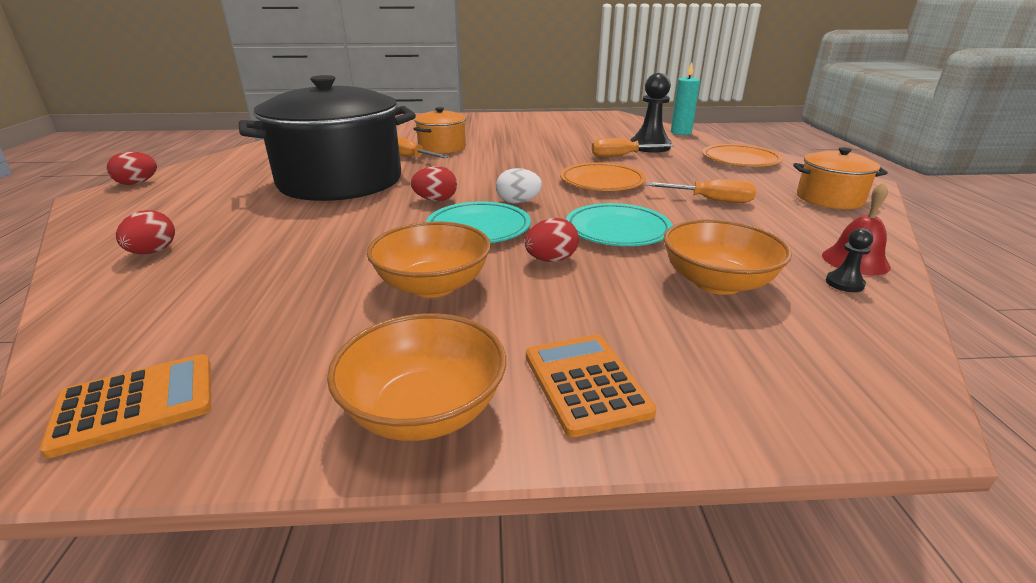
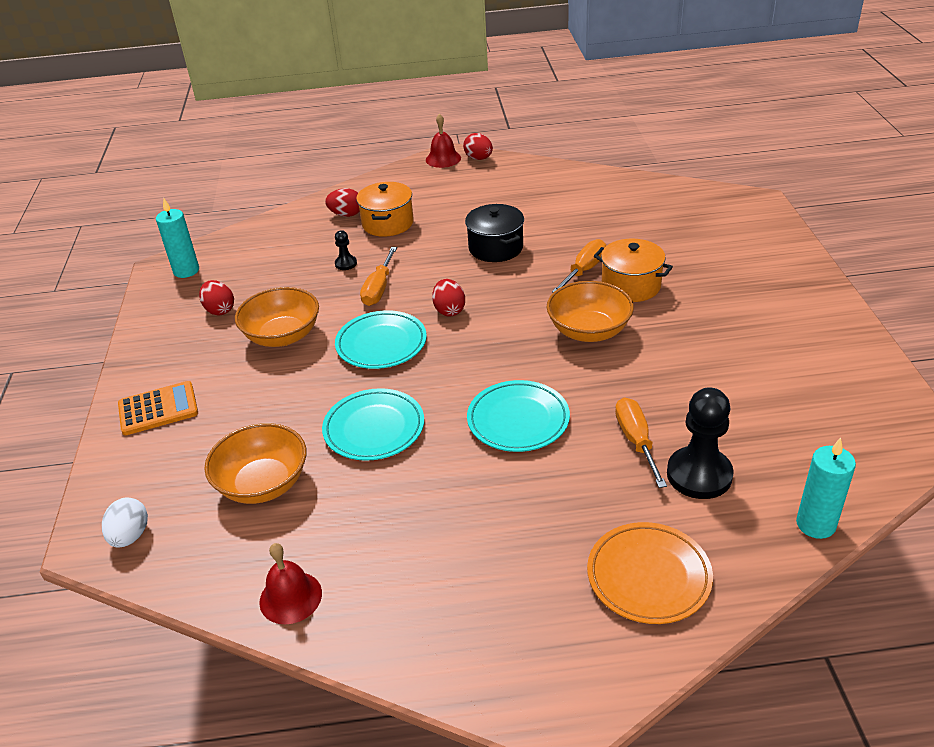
camera: 90 degrees right, 10 degrees up
orange calculator [39,354,211,458] -> turquoise candle [156,198,199,278]
black pot [239,75,416,201] -> black pot [465,204,524,262], size x0.47
orange bowl [327,313,506,441] -> orange bowl moved to [547,281,634,342]
white egg [496,168,542,204] -> white egg moved to [102,498,148,548]
red egg [525,218,579,262] -> red egg moved to [199,280,234,315]
orange plate [560,163,646,191] -> turquoise plate [467,380,570,452]
orange screwdriver [646,179,756,203] -> orange screwdriver moved to [360,247,397,306]
orange pot [793,147,887,209] -> orange pot moved to [356,182,414,237]
black pawn [826,228,873,292] -> black pawn moved to [335,230,357,270]
none -> red bell [426,114,461,168]

